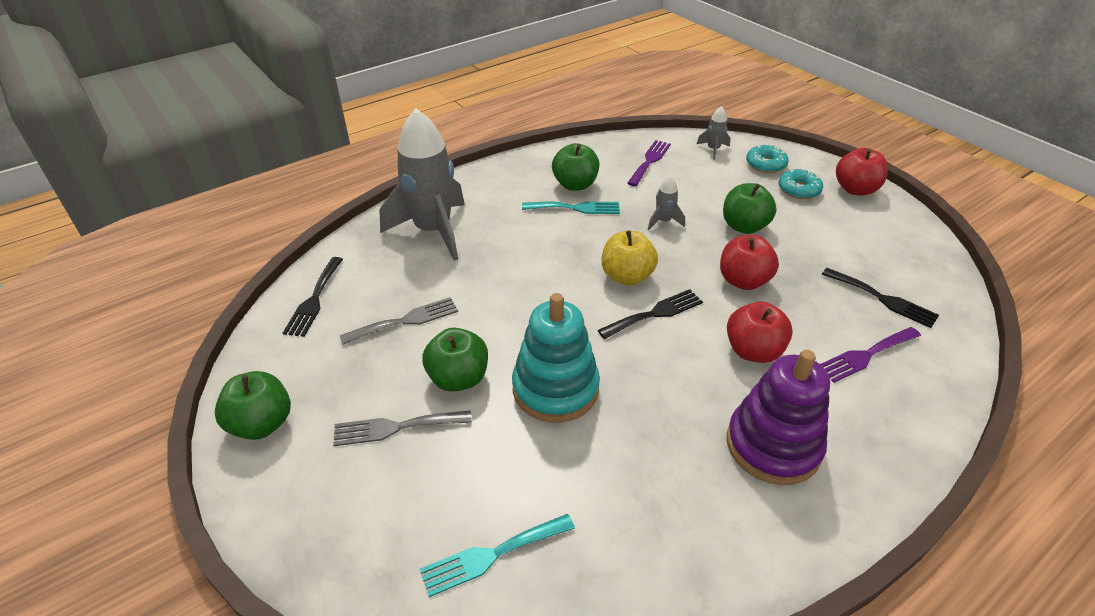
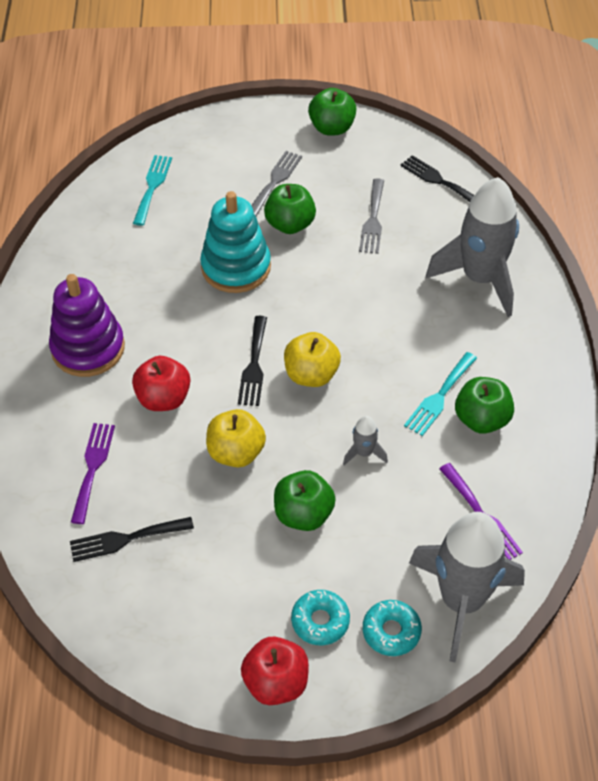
camera: 125 degrees right, 10 degrees up
grey rocket [697,106,730,160] -> grey rocket [409,512,525,662], size x2.41
red apple [720,235,779,290] -> yellow apple [206,409,266,467]

